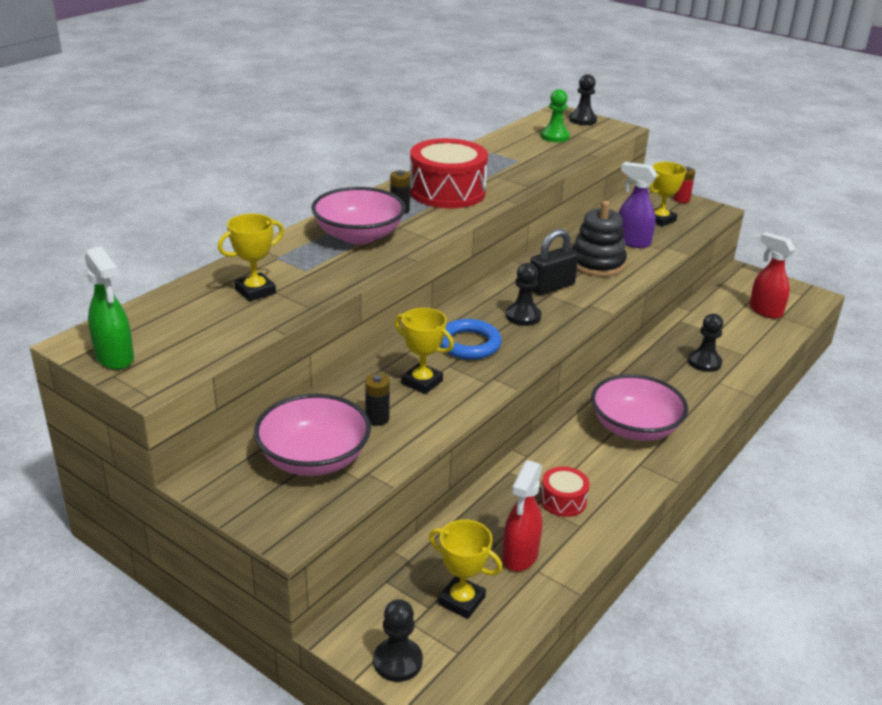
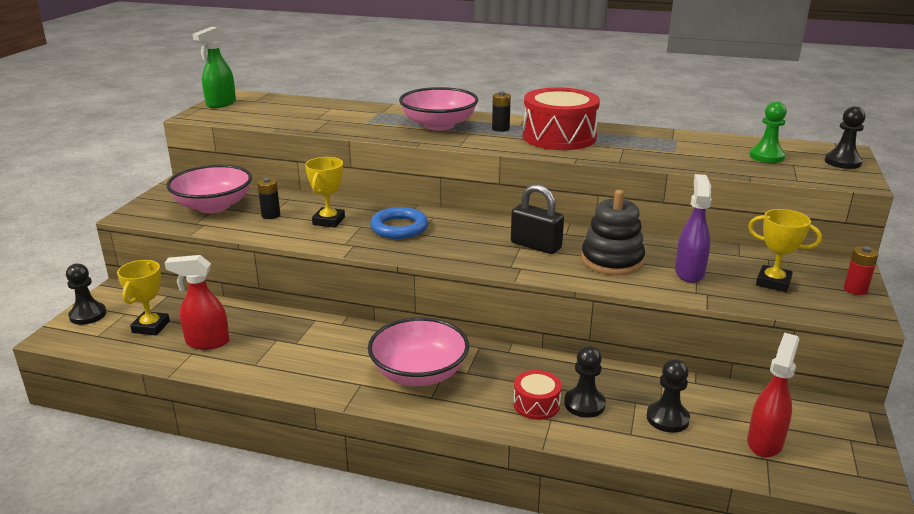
camera: 70 degrees right, 5 degrees down
yellow trophy [218,214,284,301] -> none
black pawn [506,263,541,326] -> black pawn moved to [646,359,690,433]
red drum [540,467,590,517] -> red drum moved to [513,370,562,420]

